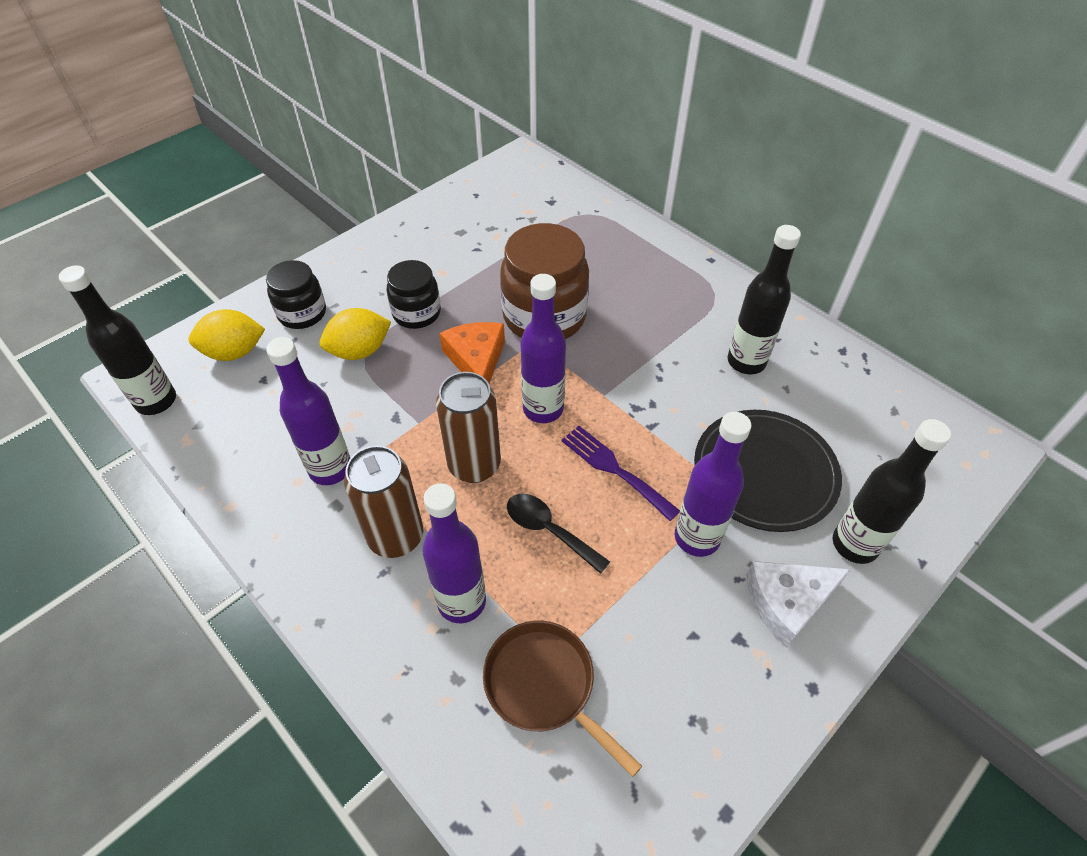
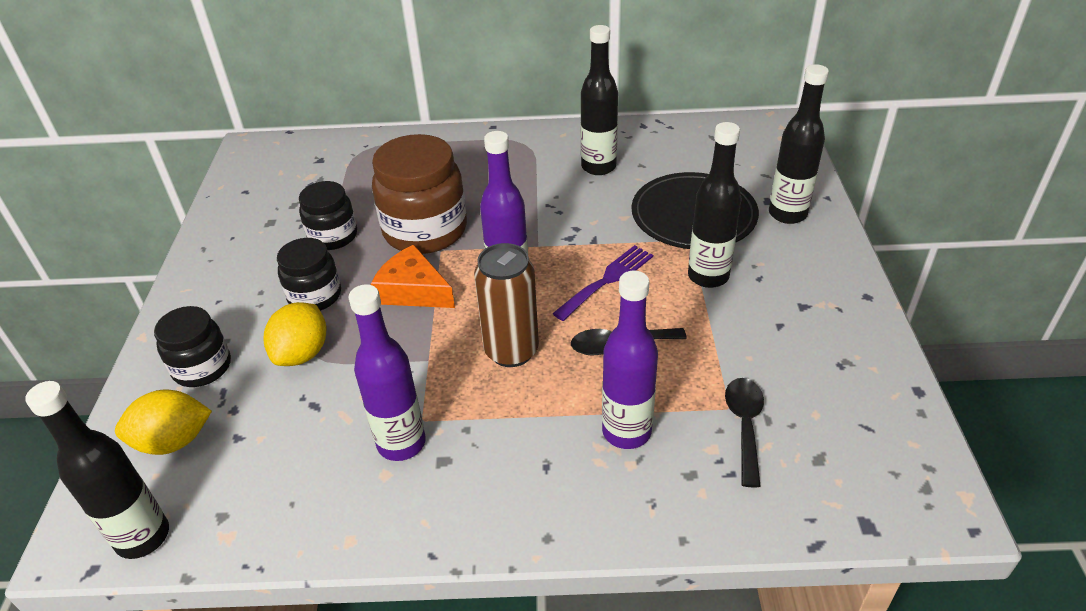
camera: 45 degrees left, 10 degrees down
yellow lemon [188,309,265,361] -> yellow lemon turned 45 degrees clockwise [115,390,212,455]
brown can [344,445,423,558] -> none
brown pan [483,621,642,777] -> black spoon [725,378,764,488]
purple fork [561,426,680,521] -> purple fork turned 135 degrees clockwise [552,245,653,321]
purple bottle [675,412,751,557] -> black bottle [688,122,741,288]
white cheese [746,561,851,648] -> none
none -> black jar [299,181,357,250]

